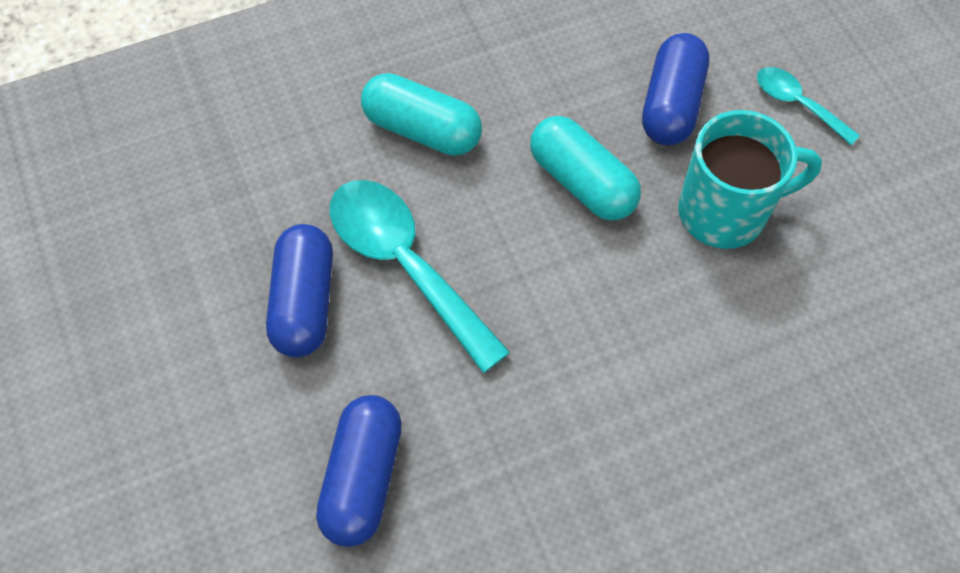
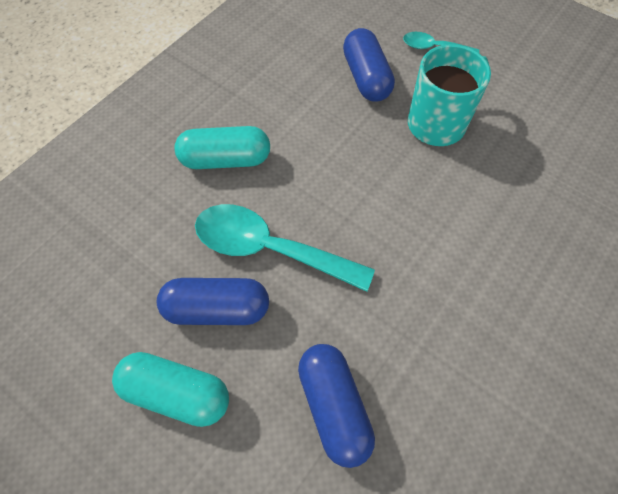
camera: 30 degrees left, 0 degrees up
blue capsule [266,224,333,358] -> blue capsule turned 60 degrees counterclockwise [157,278,269,325]
turquoise capsule [530,116,641,221] -> turquoise capsule moved to [112,352,229,427]

